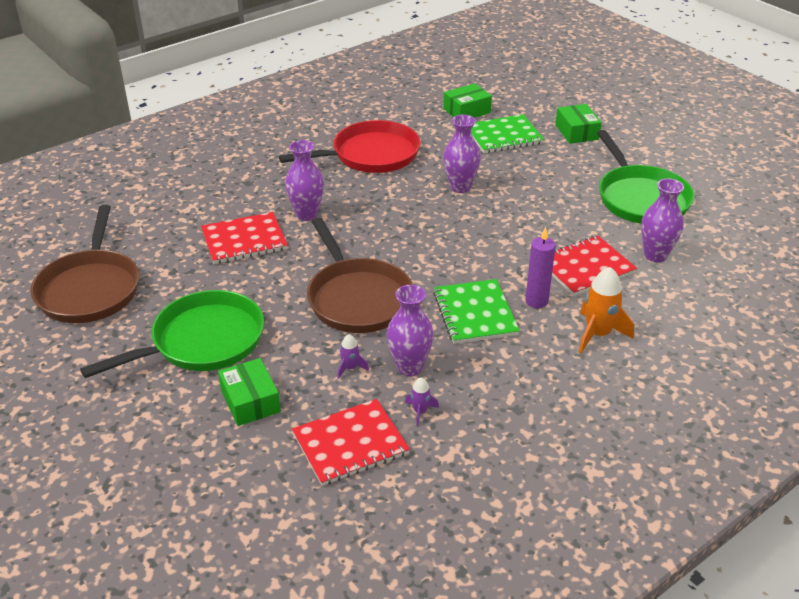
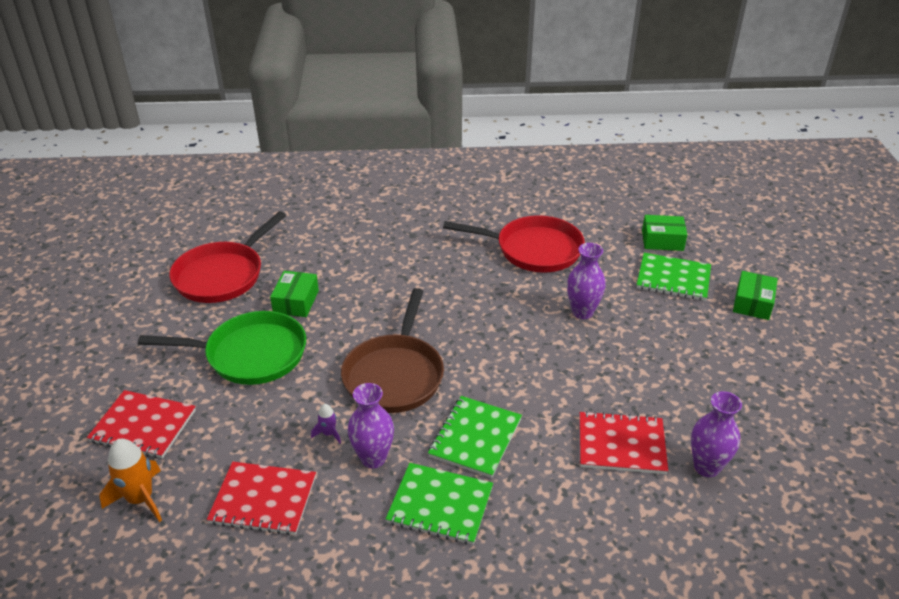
camera: 35 degrees right, 0 degrees up
brown pan [30,205,139,323] -> red pan [170,211,286,303]
red notebook [201,212,288,264] -> red notebook moved to [87,390,196,458]
green box [218,358,281,426] -> green box moved to [270,271,319,317]
purple vase [285,140,324,221] -> none
purple rocket [405,378,439,426] -> none
purple candle [525,227,556,308] -> none
orange rocket [579,267,634,353] -> orange rocket moved to [99,439,162,522]
green pan [597,130,694,224] -> none
none -> green notebook [386,463,493,545]

